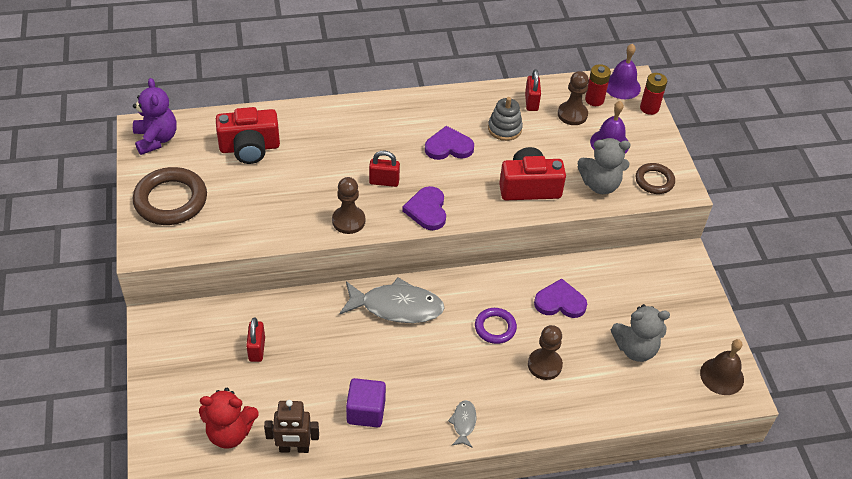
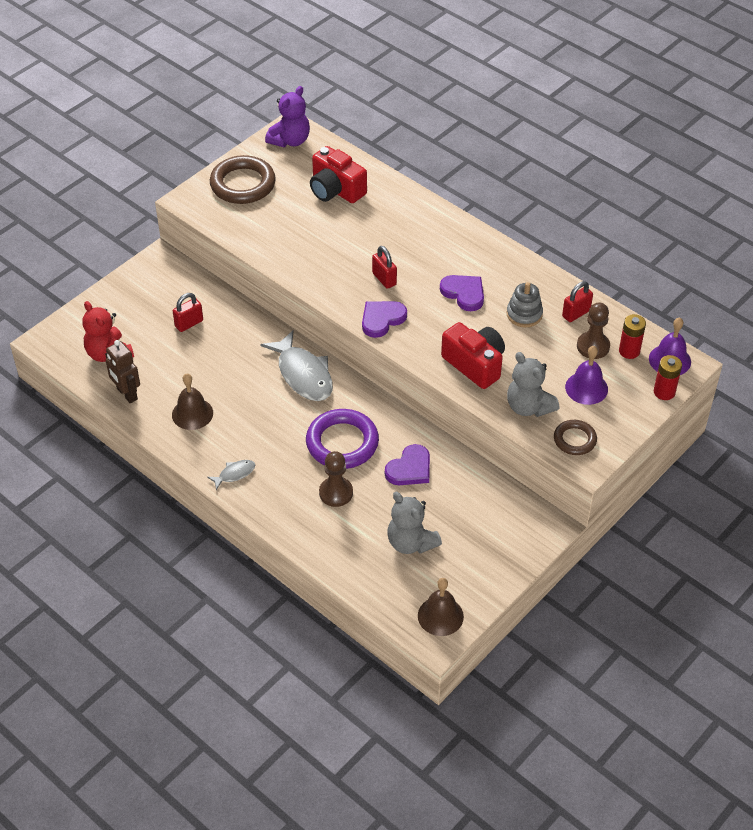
camera: 55 degrees right, 0 degrees up
brown pawn [332,177,365,234] -> none
purple cube [346,378,386,427] -> brown bell [172,374,213,430]
purple ring [475,308,517,344] -> purple ring [306,409,379,469], size x1.76
purple heart [534,278,587,318] -> purple heart turned 75 degrees clockwise [385,444,430,485]

